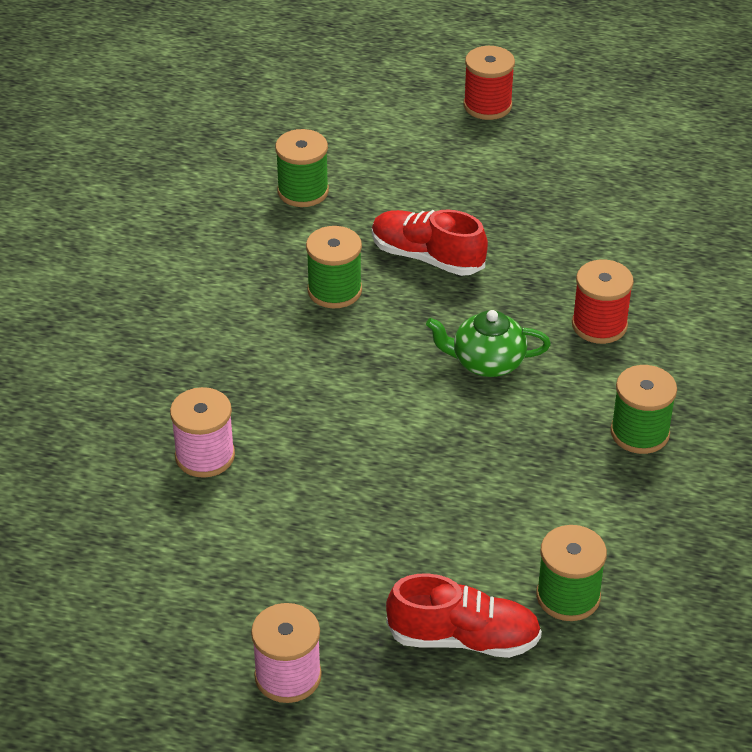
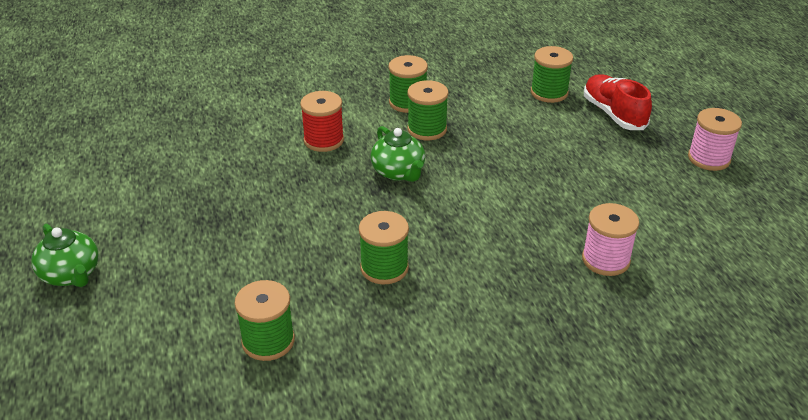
camera: 120 degrees left, 5 degrees down
red shoe [372,210,488,276] -> none
red spool [463,46,515,120] -> green teapot [31,224,99,287]
none -> green spool [407,80,448,140]

